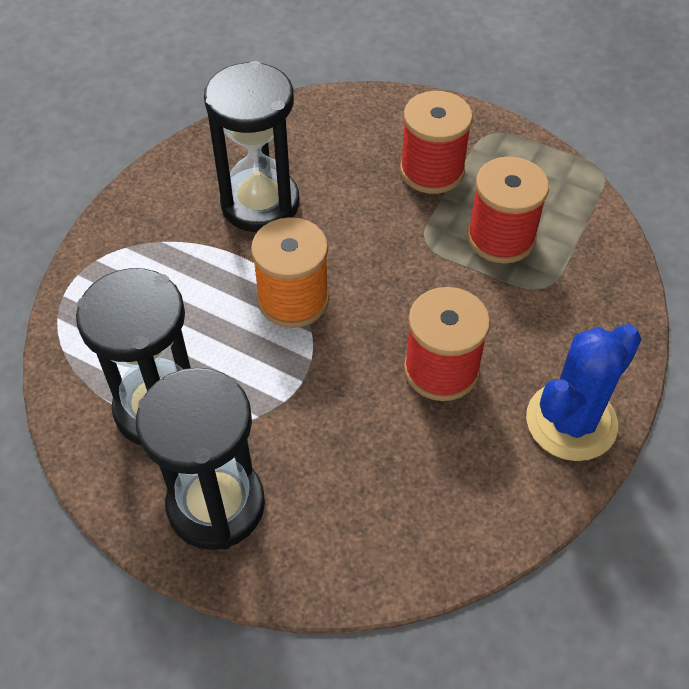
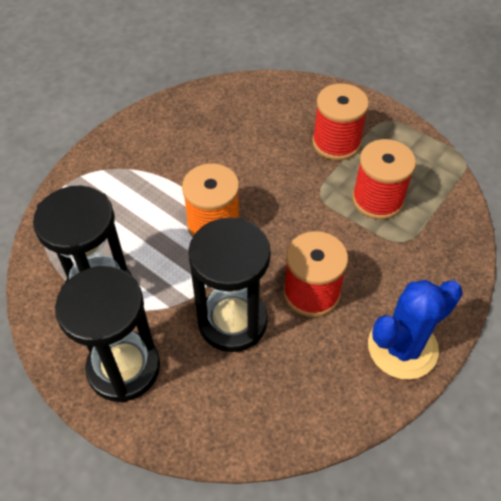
camera: 10 degrees right, 0 degrees up
black hourglass [204,61,299,232] -> black hourglass moved to [188,217,271,352]

